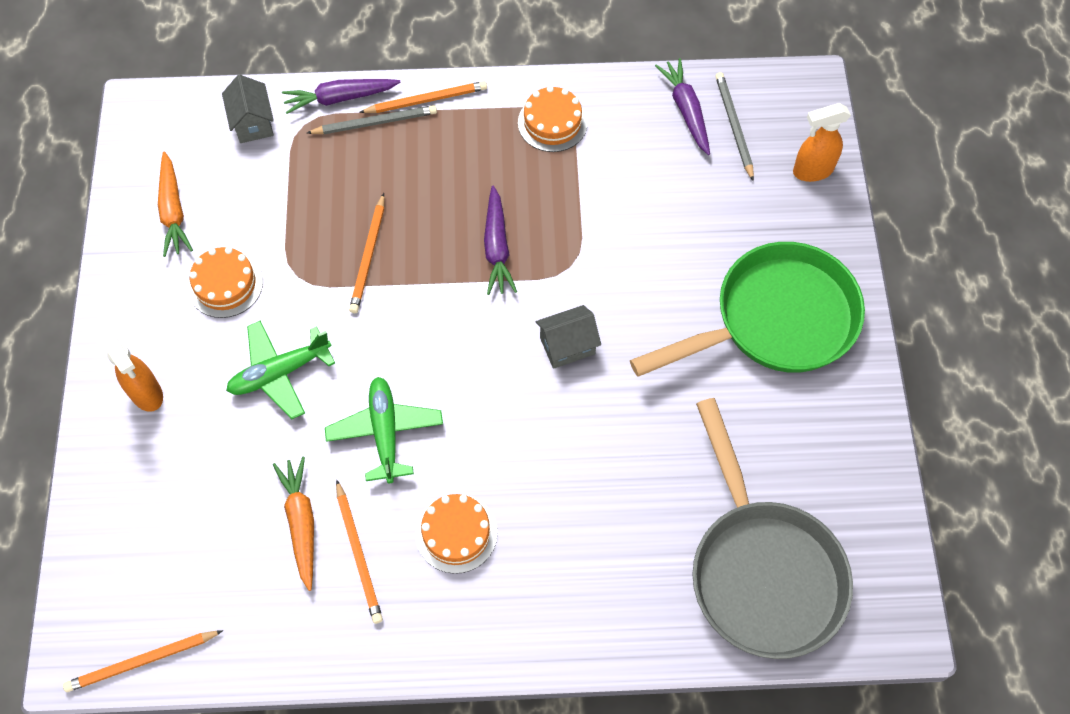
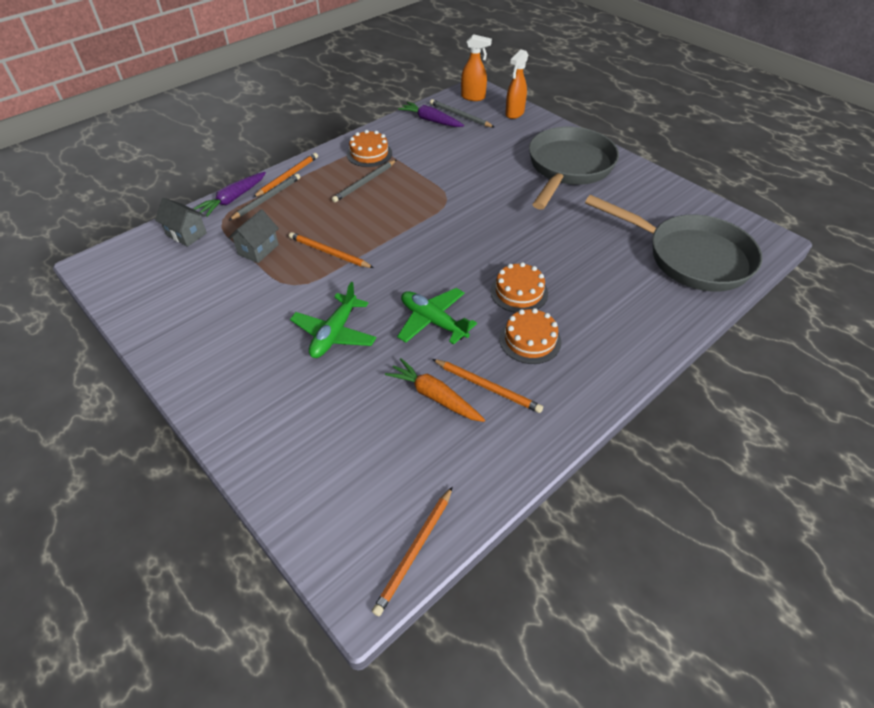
camera: 40 degrees left, 15 degrees down
orange spray bottle [102,333,163,412] -> orange spray bottle moved to [461,34,492,101]
orange carrot [158,151,193,257] -> none
orange cake [188,247,263,318] -> orange cake moved to [490,262,548,313]
orange pencil [349,193,385,313] -> orange pencil turned 150 degrees clockwise [289,232,374,268]
purple carrot [484,185,517,295] -> none
grey house [536,305,601,369] -> grey house moved to [228,209,279,263]
green pan [630,242,865,377] -> grey pan [529,127,619,210]
none -> grey pencil [332,160,396,203]

